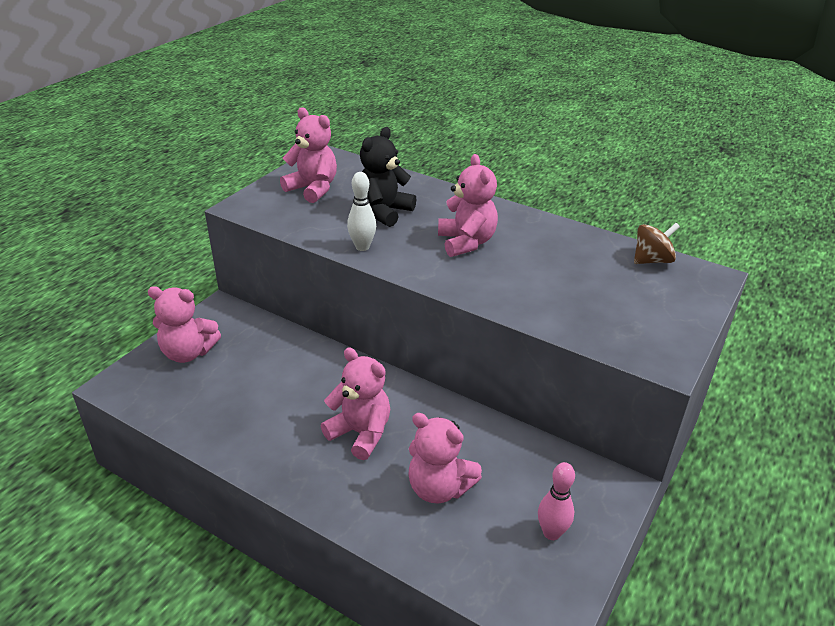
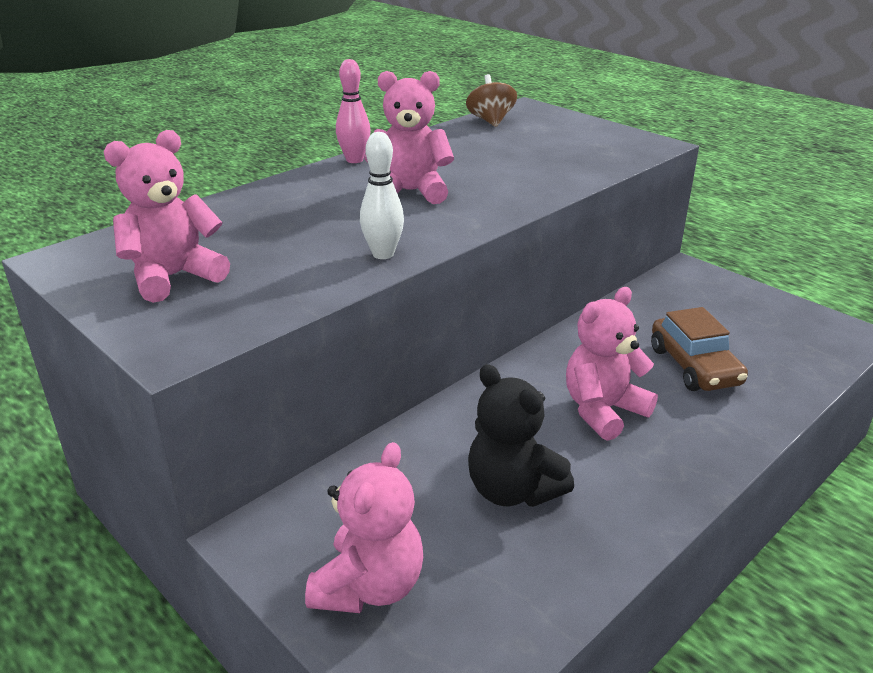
camera: 75 degrees left, 5 degrees down
black teddy bear [360,127,416,227] -> black teddy bear moved to [468,364,574,507]
pink teddy bear [409,413,482,503] -> brown car [651,307,748,391]
pink bowling pin [538,462,575,540] -> pink bowling pin moved to [336,59,371,163]

